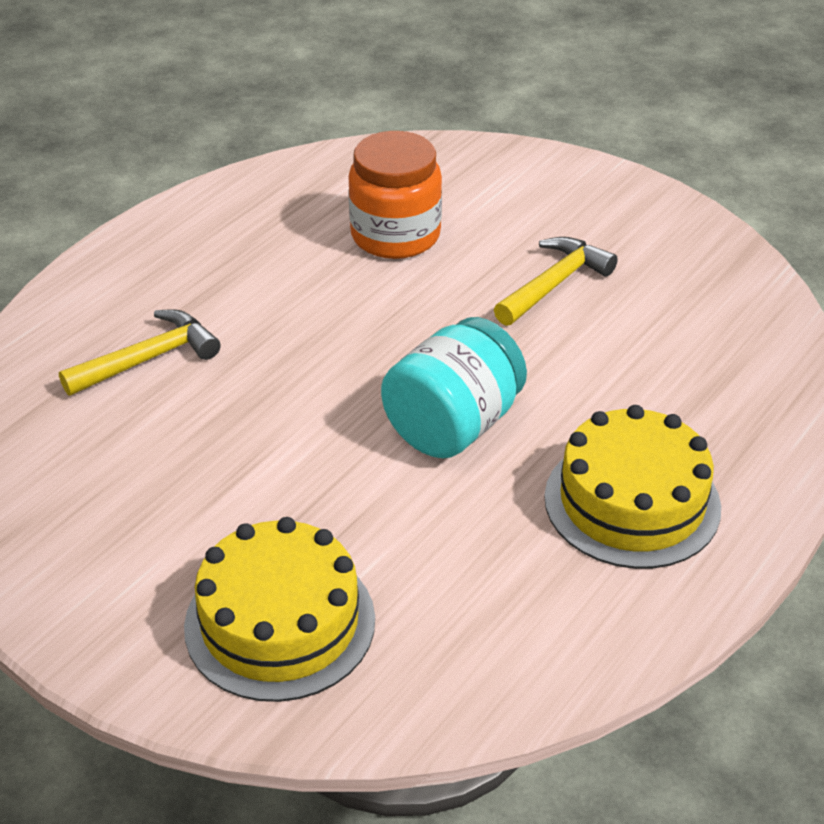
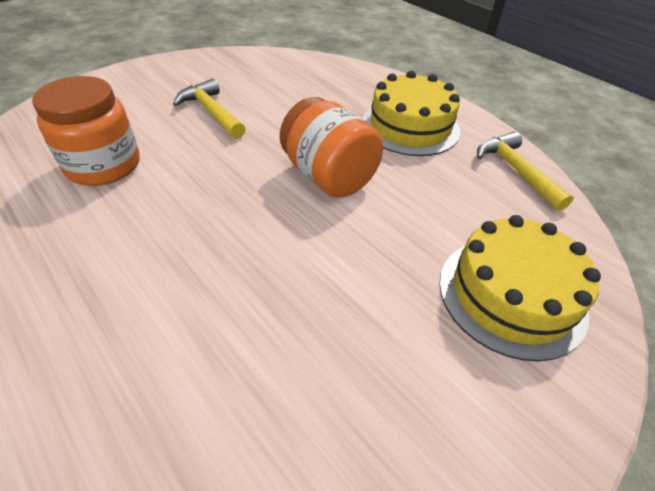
camera: 80 degrees left, 5 degrees up
yellow hammer [59,309,221,396] -> yellow hammer moved to [477,131,574,211]
turquoise jar [381,317,527,459] -> orange jar [280,97,383,198]

